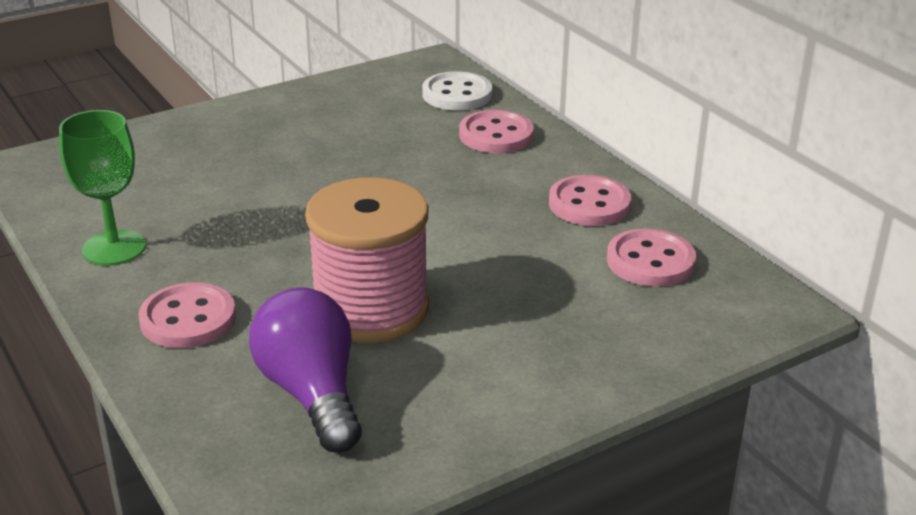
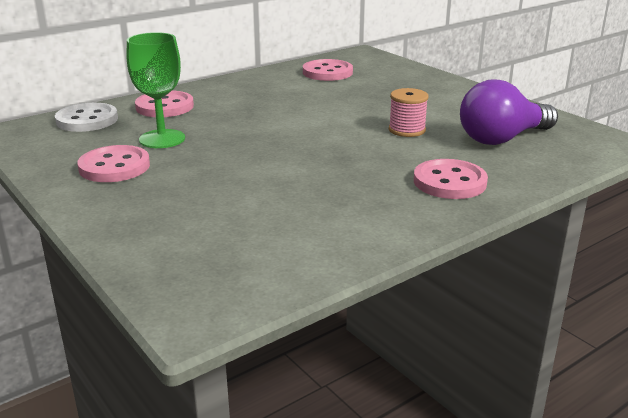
camera: 95 degrees left, 5 degrees down
green goblet [59,110,146,265] -> green goblet moved to [127,32,185,148]
pink spool [305,177,429,343] -> pink spool [389,88,429,137], size x0.48
pink button [549,175,631,226] -> pink button moved to [77,145,150,182]

